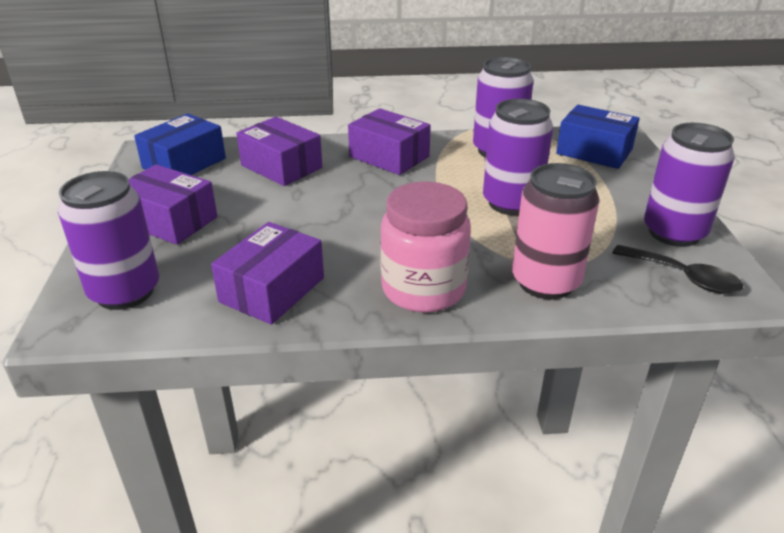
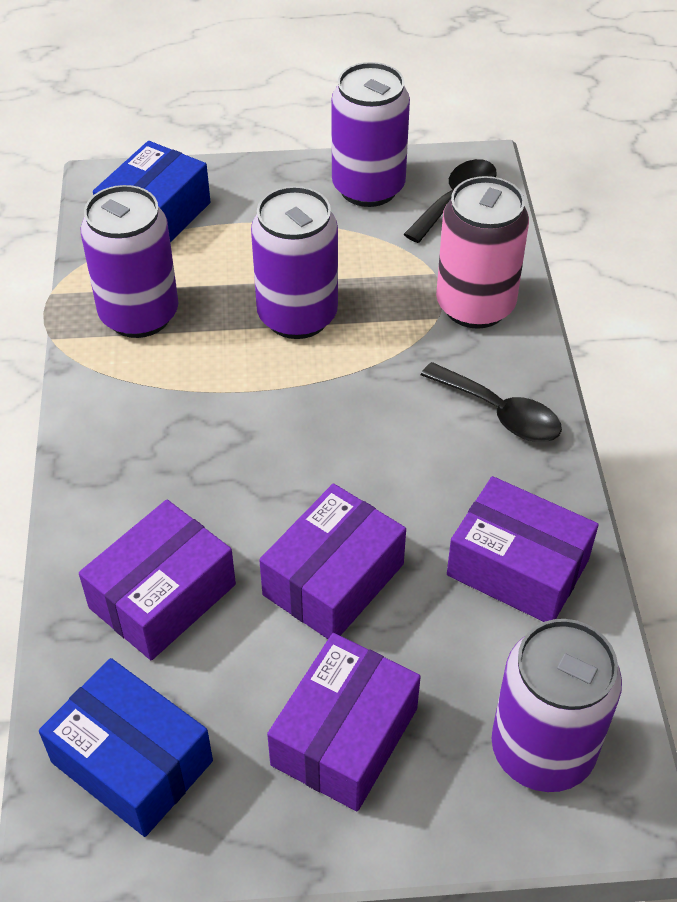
camera: 90 degrees left, 15 degrees up
purple box [348,108,431,175] -> purple box moved to [259,484,406,639]
pink jar [380,182,471,313] -> black spoon [421,362,562,442]

